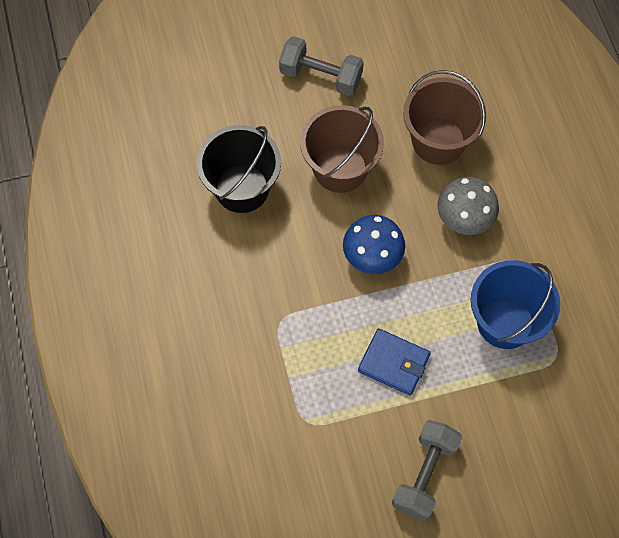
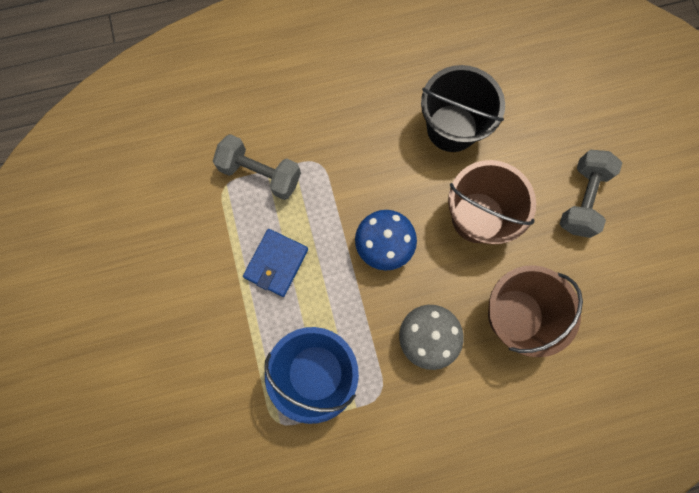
camera: 90 degrees right, 10 degrees up
grey dumbbell [392,420,462,521] -> grey dumbbell moved to [213,134,301,200]

